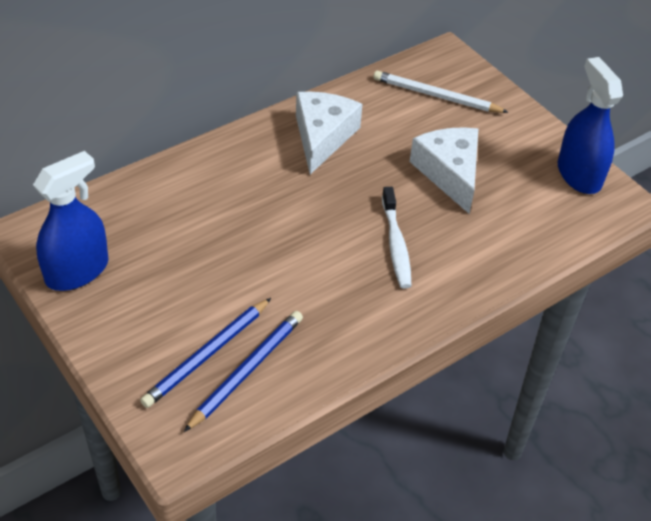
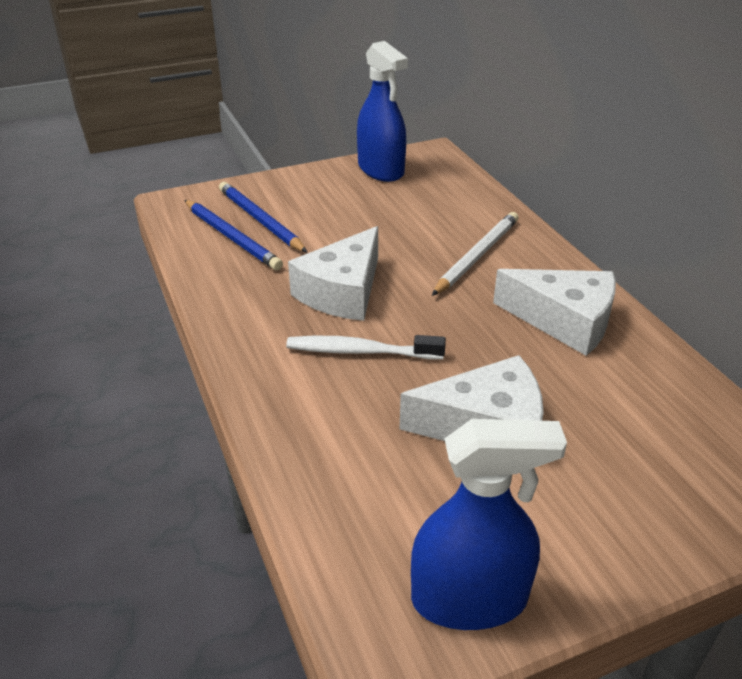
camera: 105 degrees right, 10 degrees down
white pencil [373,70,509,113] -> white pencil moved to [432,212,518,296]
none -> white cheese [288,226,378,321]

